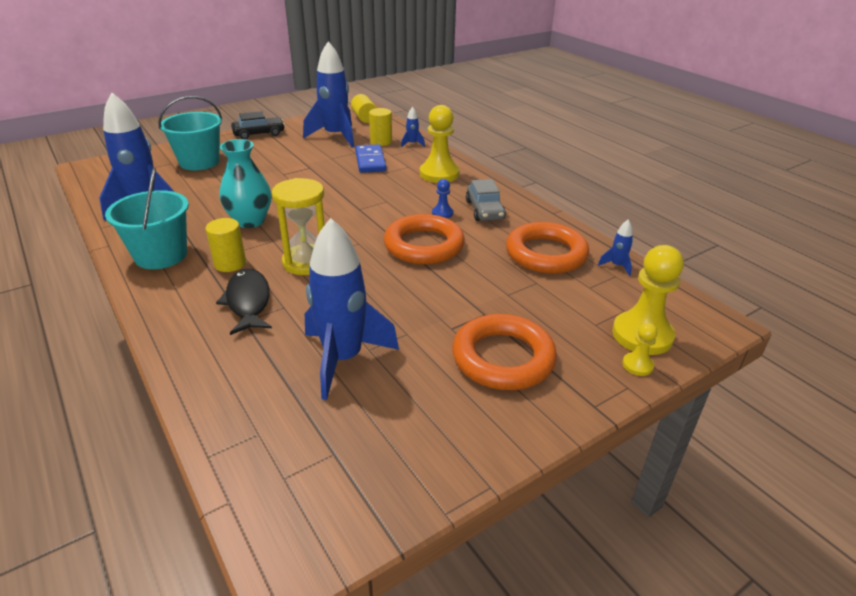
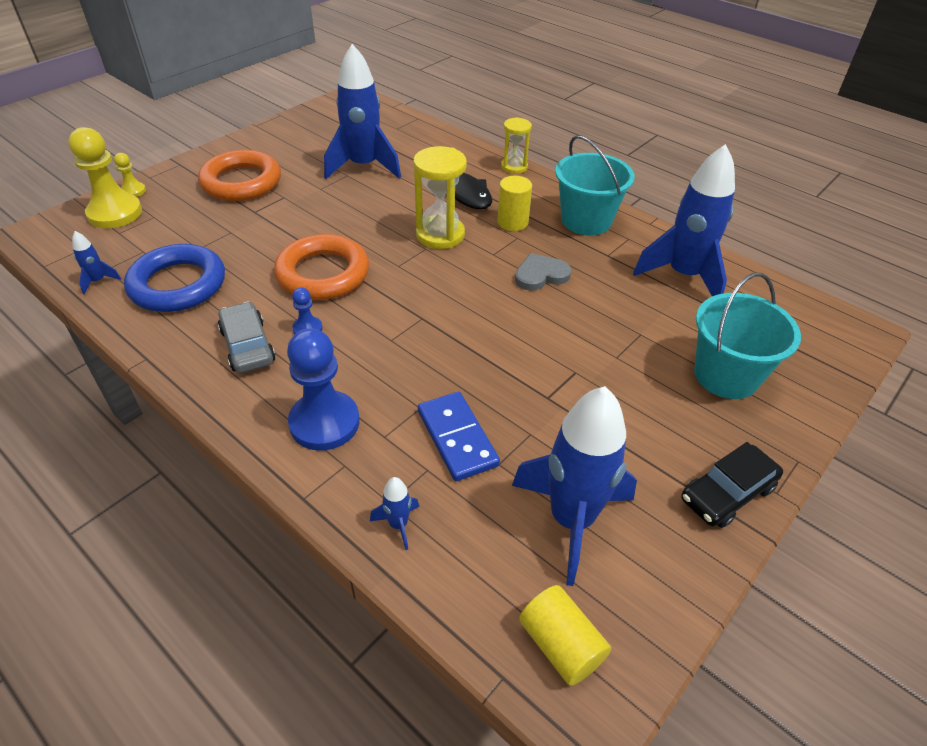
camera: 165 degrees right, 10 degrees up
turquoise vase [220,139,271,228] -> grey heart [515,253,571,291]
yellow cylinder [369,108,392,146] -> none
yellow pawn [420,105,459,183] -> blue pawn [287,328,360,451]
orange ring [506,222,589,274] -> blue ring [124,244,225,312]
none -> yellow hourglass [501,117,532,174]

